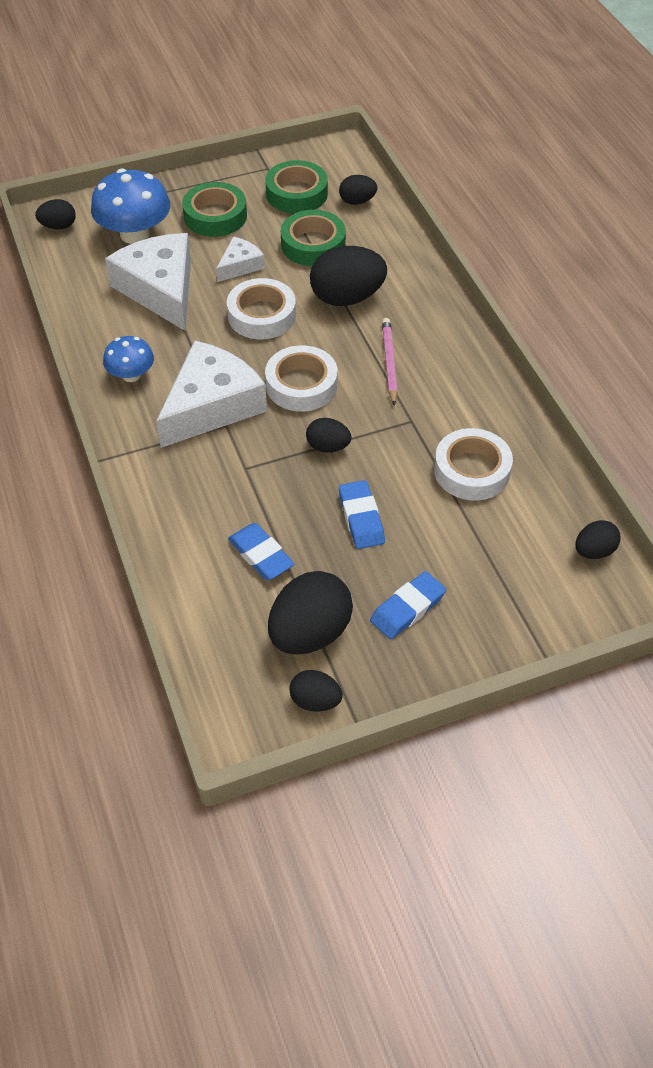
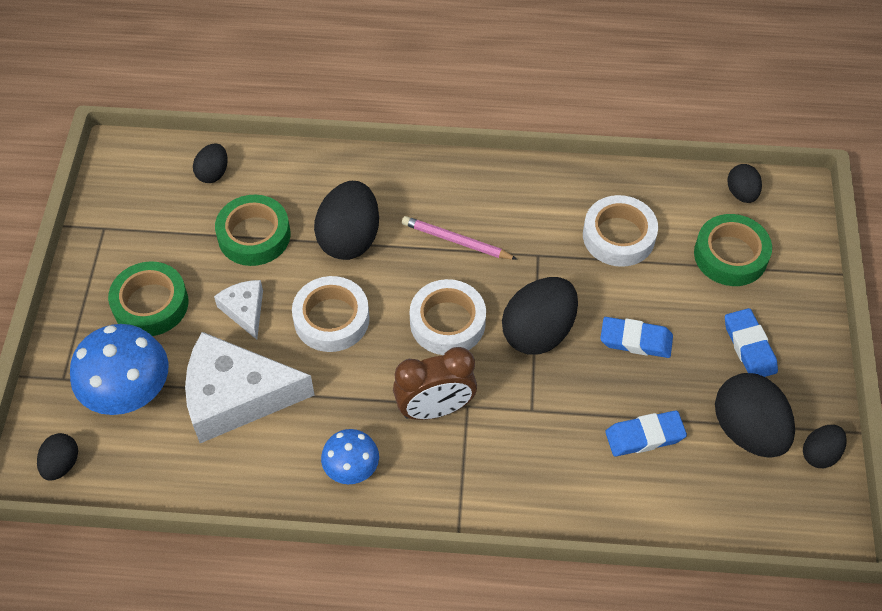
camera: 65 degrees left, 5 degrees up
white cheese [156,340,267,448] -> brown clock [393,347,477,420]
green tape [265,160,328,213] -> green tape moved to [694,214,772,286]
black egg [306,418,352,453] -> black egg [502,277,578,355], size x1.87

